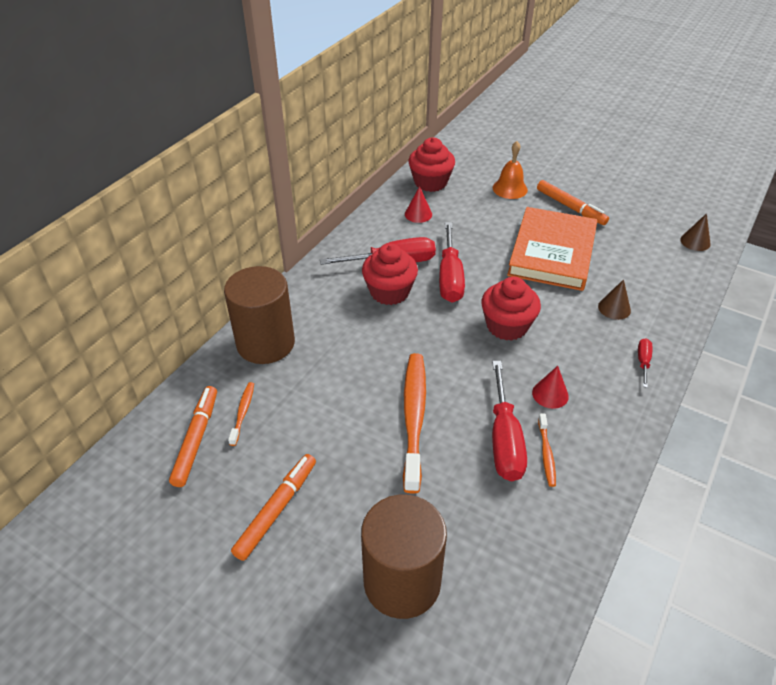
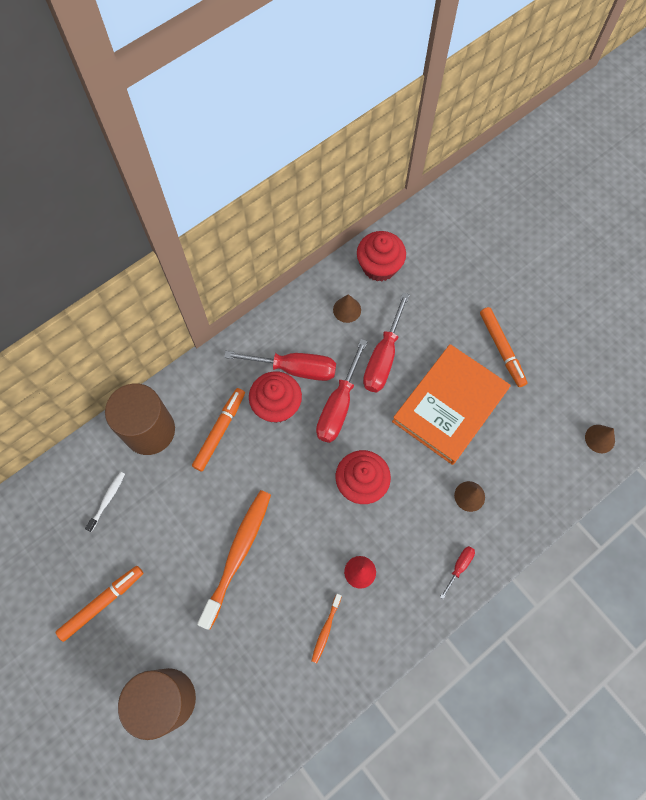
camera: 20 degrees right, 25 degrees up
orange marker [169,386,217,487] -> orange marker moved to [192,388,245,471]
orange toothbrush [228,382,254,446] -> white toothbrush [85,472,125,532]
red cone [405,186,432,223] -> brown cone [333,294,361,323]
red screwdriver [492,361,527,481] -> red screwdriver moved to [363,293,410,392]
orange bell [493,141,528,199] -> none

